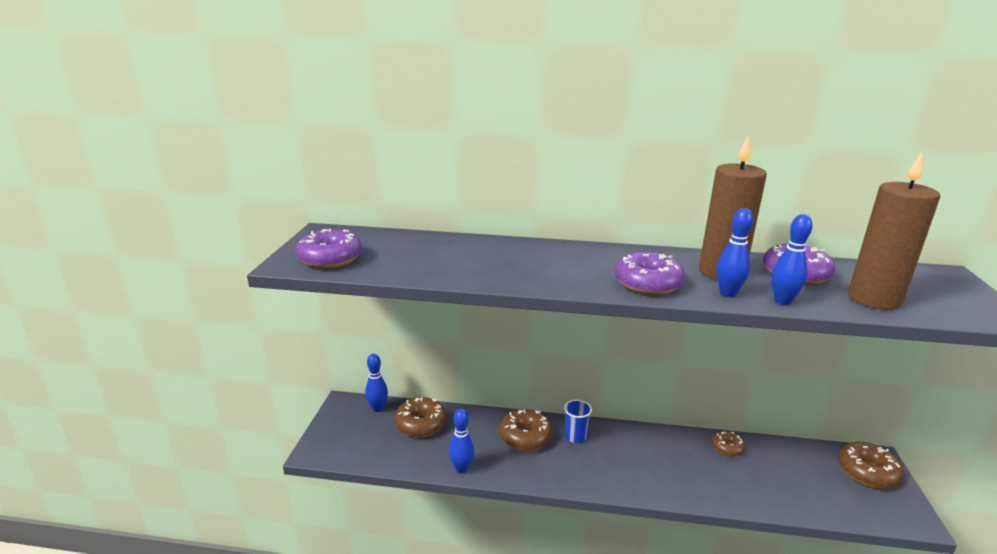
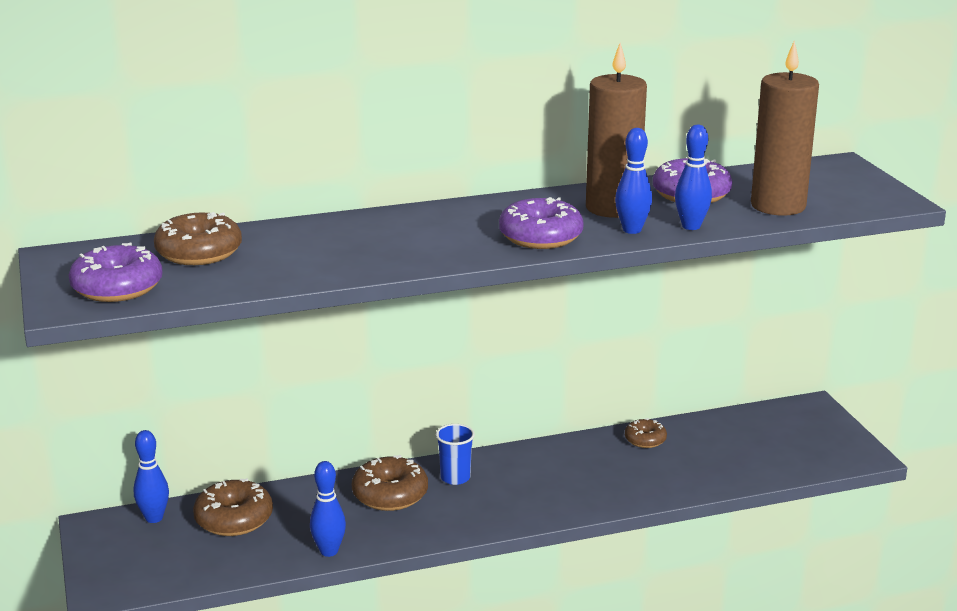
camera: 25 degrees left, 0 degrees up
brown donut [838,442,904,488] -> brown donut moved to [154,212,242,265]

